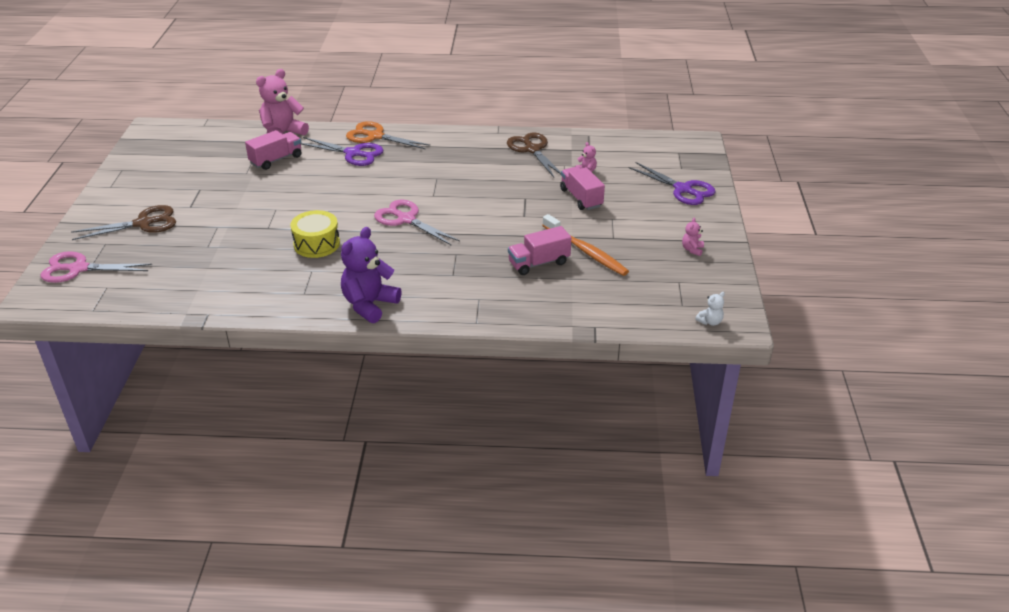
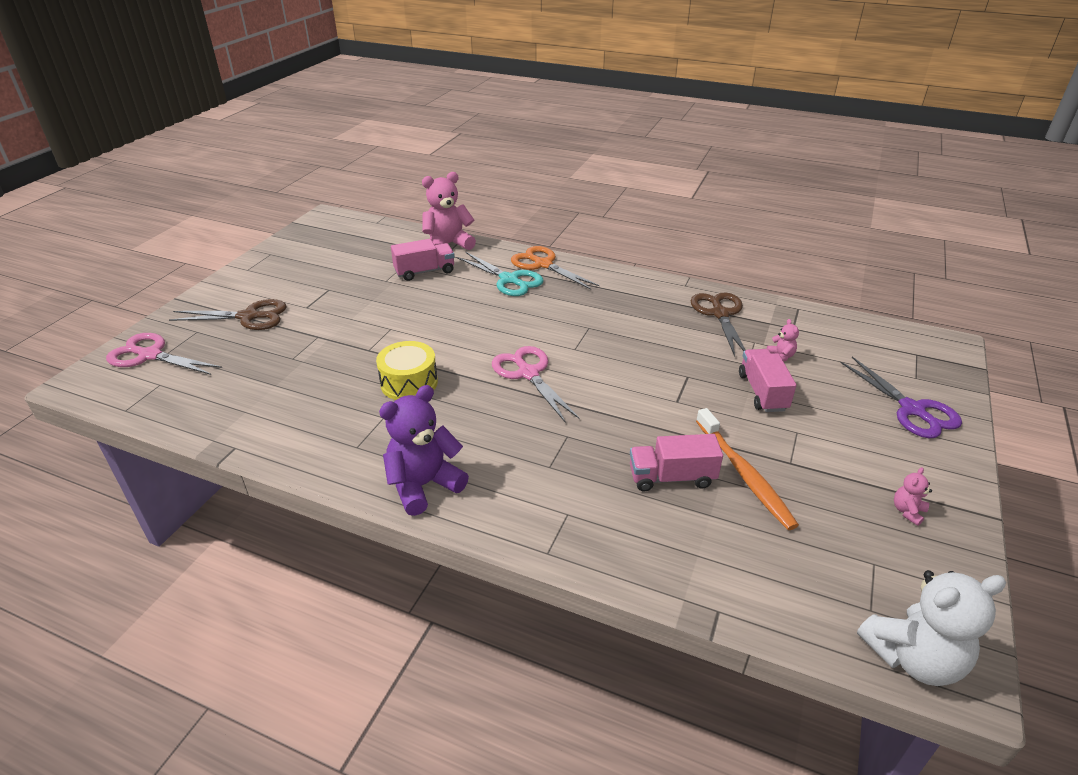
camera: 20 degrees right, 0 degrees up
purple scissors [301,137,383,166] -> turquoise scissors [457,252,544,296]
white teddy bear [695,292,725,326] -> white teddy bear [857,570,1006,686], size x2.25

